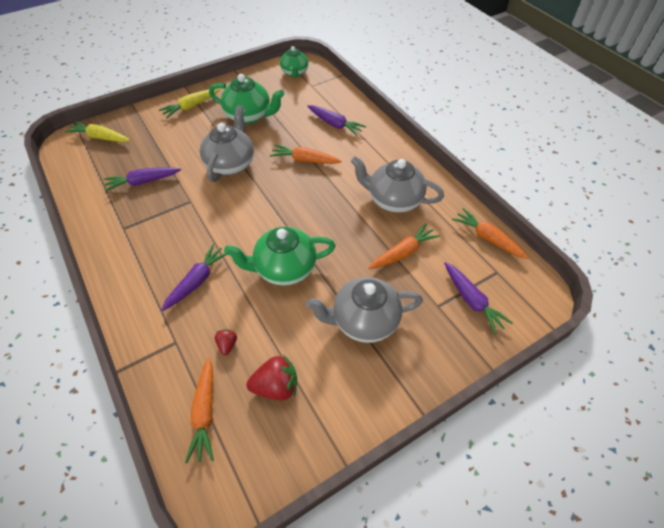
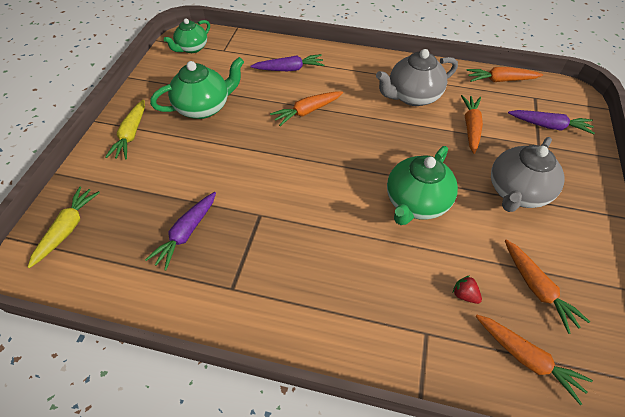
camera: 45 degrees left, 0 degrees up
yellow carrot [65,121,130,142] -> yellow carrot turned 135 degrees clockwise [28,186,100,268]
purple carrot [161,244,227,311] -> none
grey teapot [200,105,254,182] -> none
red strawberry [247,355,297,401] -> orange carrot [505,240,590,334]
green teapot [280,46,308,78] -> green teapot turned 90 degrees clockwise [164,18,210,53]

